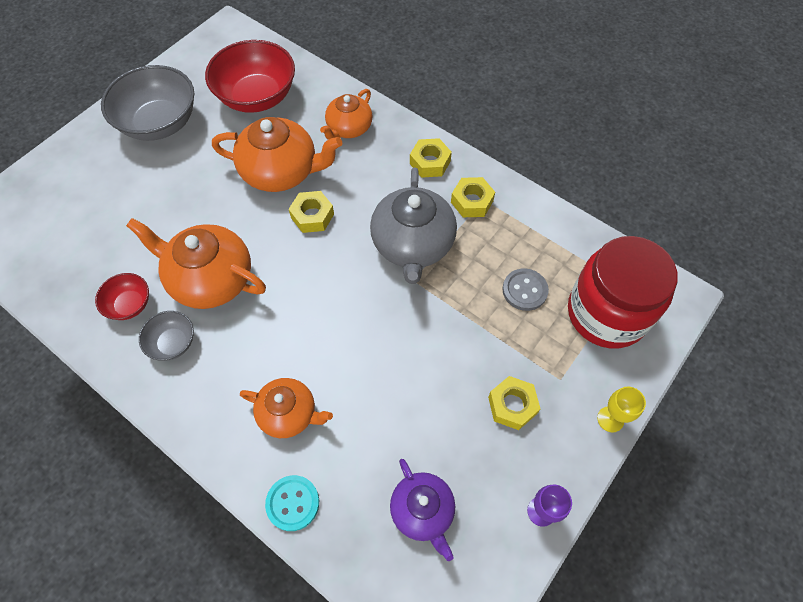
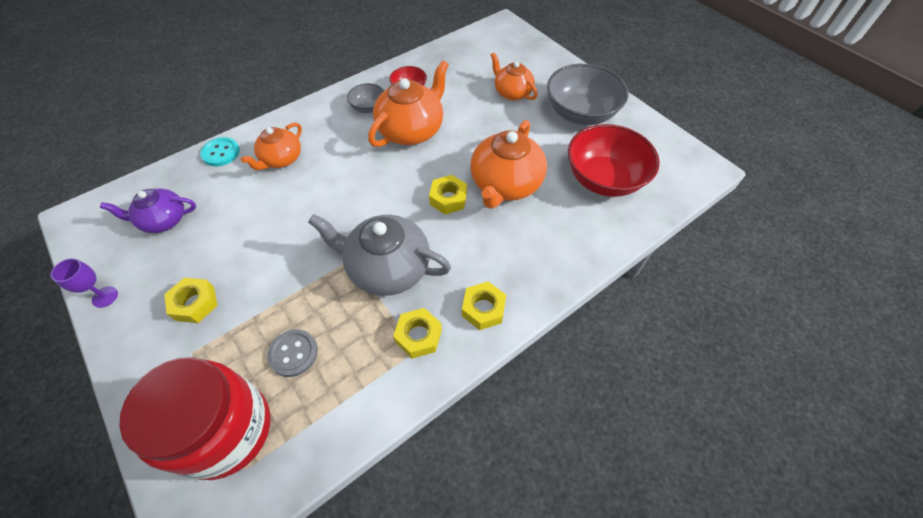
camera: 105 degrees right, 5 degrees down
orange teapot [320,89,373,140] -> orange teapot moved to [491,52,538,101]
yellow goblet [597,386,646,432] -> none

